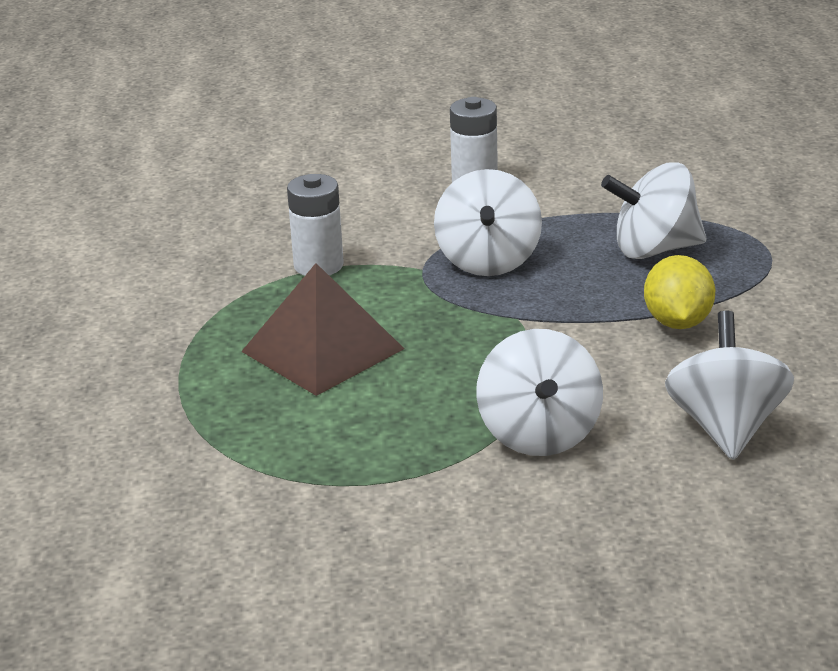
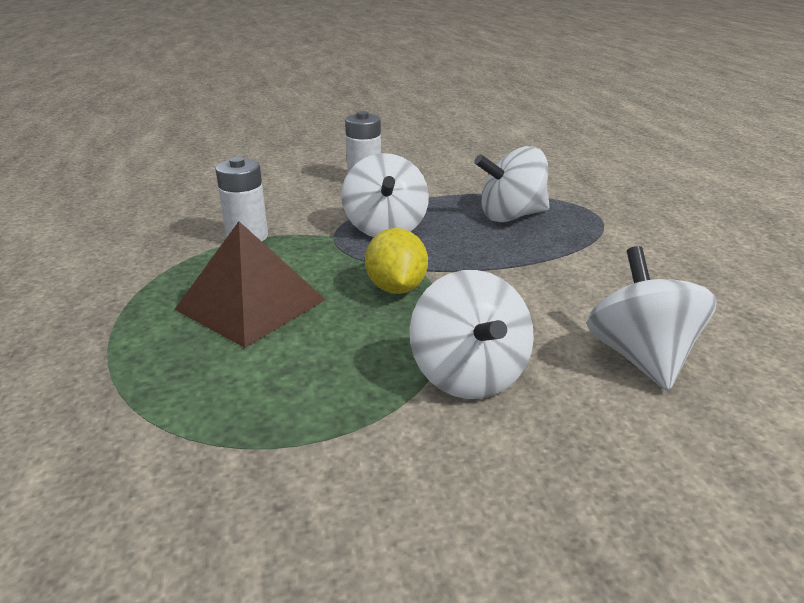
camera: 10 degrees left, 0 degrees up
yellow lemon [644,255,715,329] -> yellow lemon moved to [365,228,428,294]

